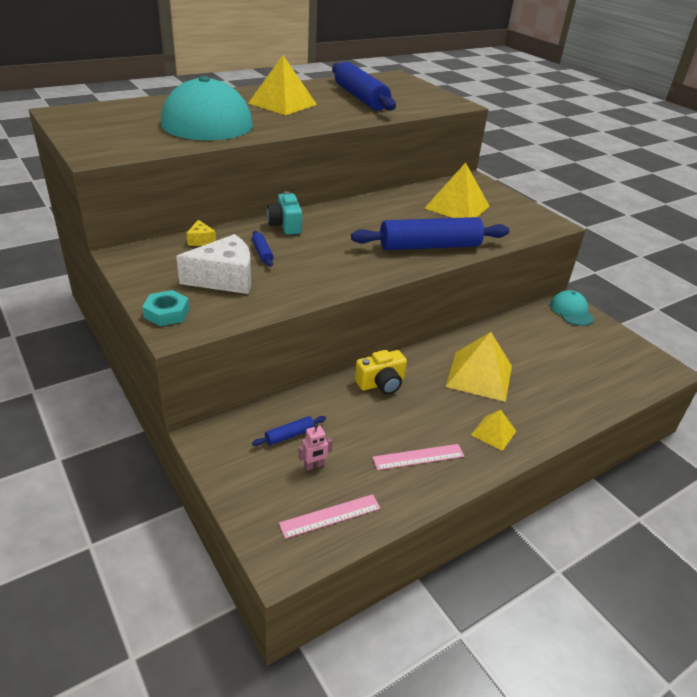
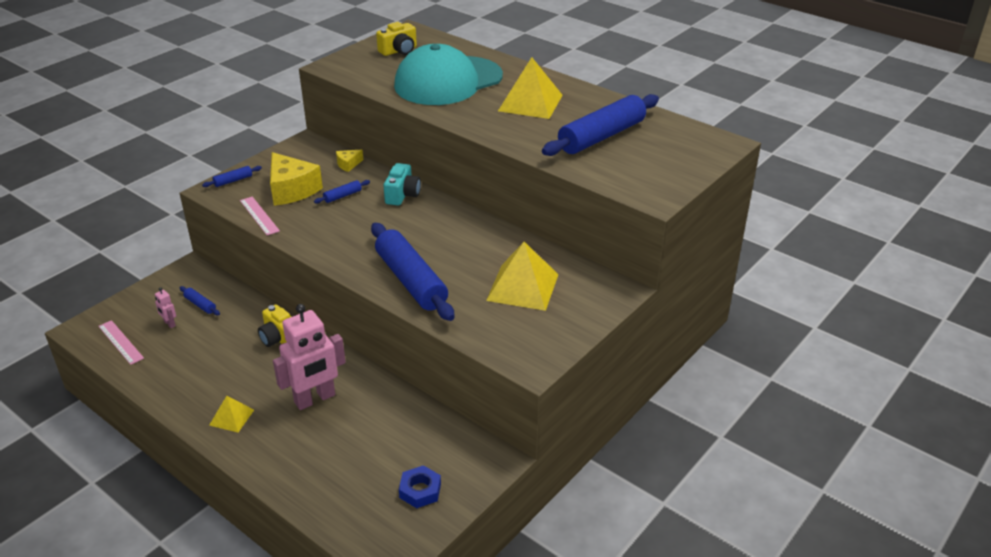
camera: 75 degrees right, 0 degrees up
turquoise nut [142,290,189,326] -> blue rolling pin [202,166,262,187]
white cheese [176,234,251,294] -> yellow cheese [270,152,323,206]
turquoise camera [267,191,302,235] -> turquoise camera turned 135 degrees clockwise [383,163,421,206]
pink ruler [372,444,464,470] -> pink ruler moved to [240,197,280,235]
yellow pyramid [446,332,512,402] -> pink robot [273,304,346,410]
turquoise cap [550,290,594,326] -> none
none -> yellow camera [376,22,417,56]
none -> blue nut [399,465,441,508]

